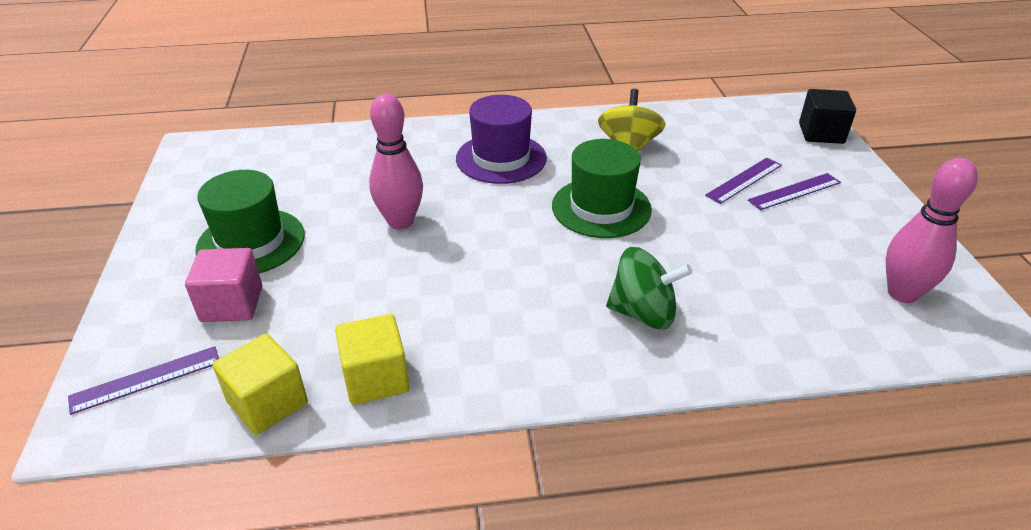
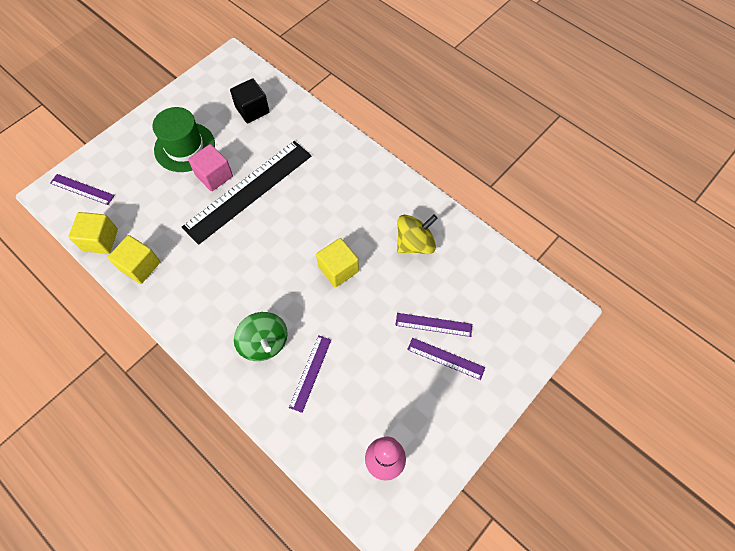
camera: 50 degrees right, 25 degrees up
pink cube [185,248,262,322] -> pink cube moved to [188,144,233,191]
pink bowling pin [369,94,423,230] -> black ruler [182,141,311,245]
purple hat [456,95,547,184] -> none
green hat [552,139,652,238] -> yellow cube [316,238,359,287]
black cube [799,89,856,144] -> black cube moved to [230,78,270,123]
none -> purple ruler [289,335,331,413]

